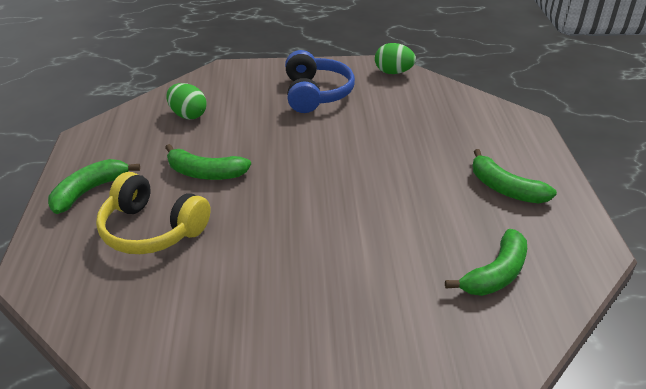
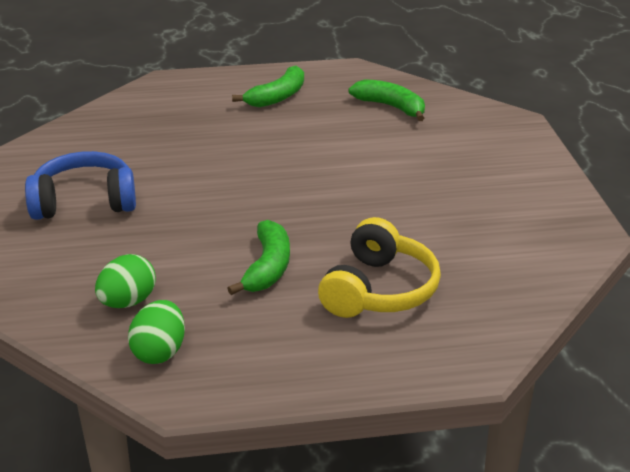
camera: 95 degrees left, 5 degrees down
green banana [48,159,140,214] -> none
green egg [375,43,416,74] -> green egg moved to [128,300,185,364]

